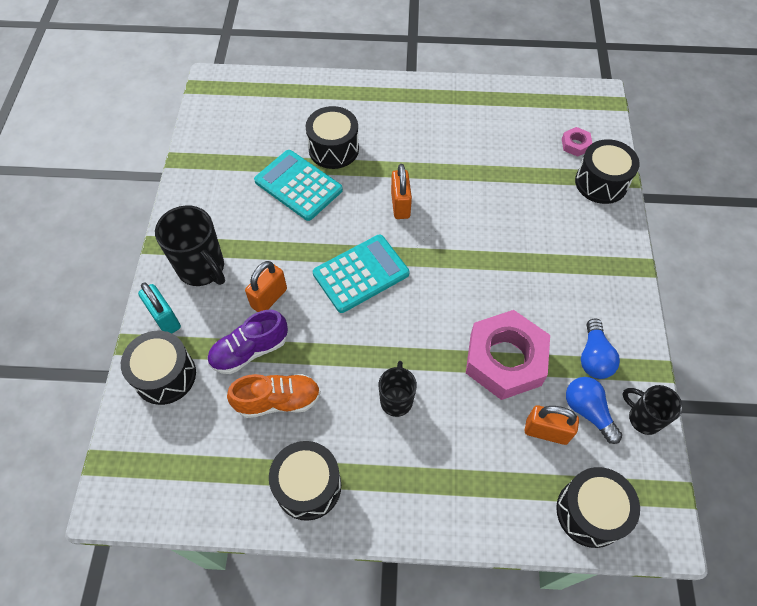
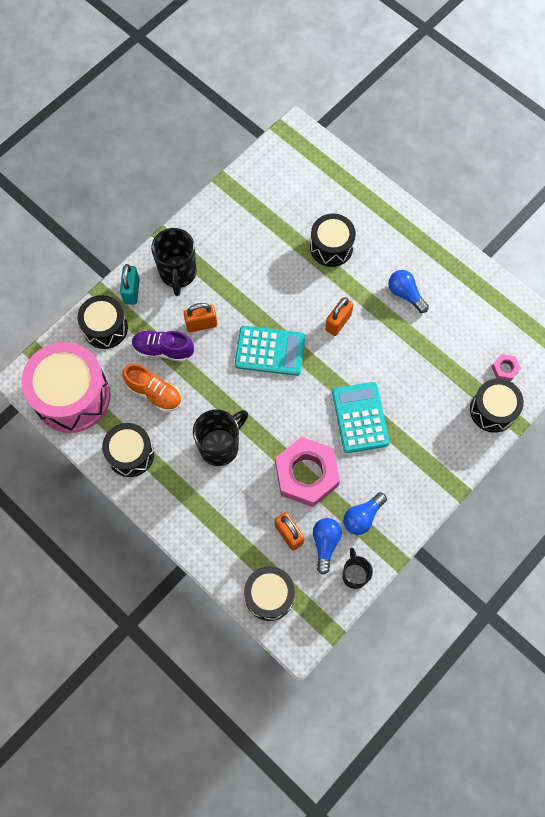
camera: 40 degrees right, 10 degrees up
turquoise calculator [254,150,343,221] -> turquoise calculator moved to [332,382,390,453]
black mug [379,361,417,417] -> black mug [193,409,248,466], size x1.62
none -> pink drum [21,342,110,433]
none -> blue light bulb [388,270,429,313]

